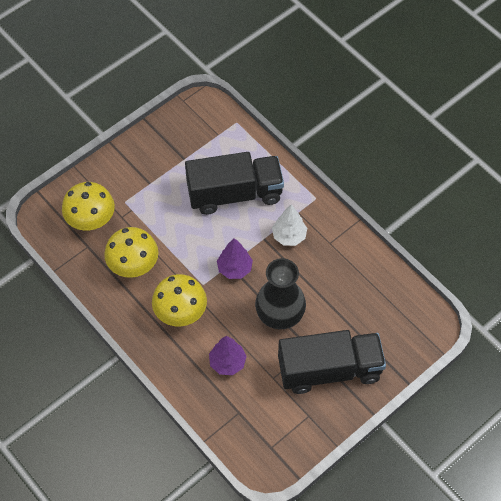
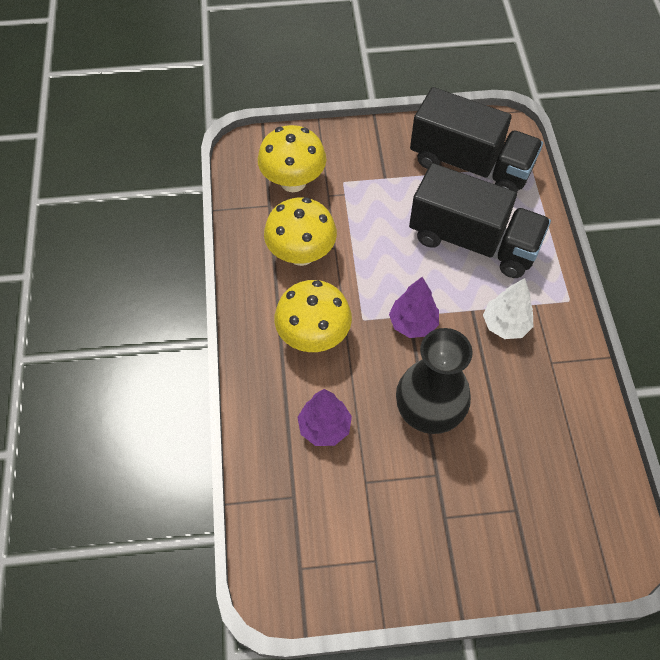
camera: 35 degrees right, 0 degrees up
black truck [278,330,386,394] -> black truck moved to [410,87,543,193]

